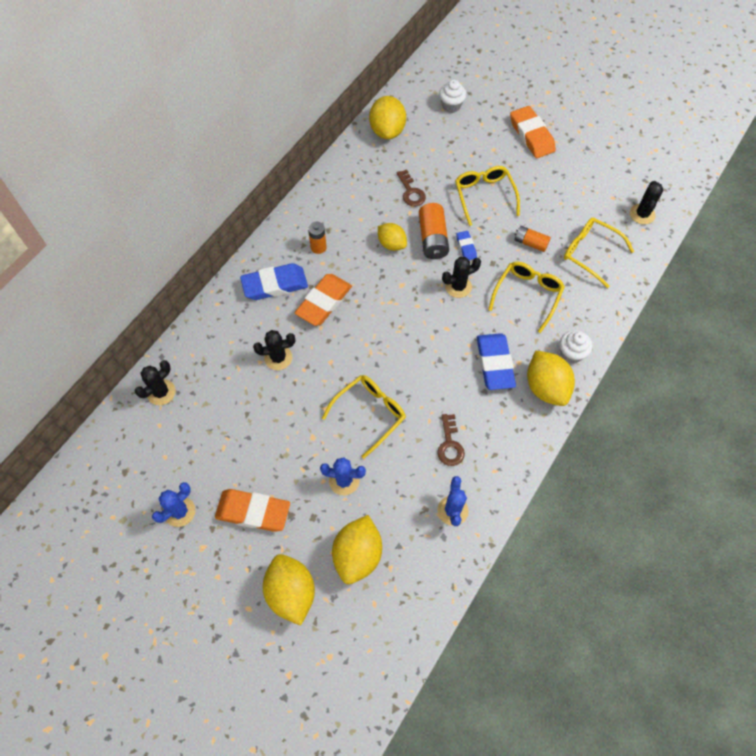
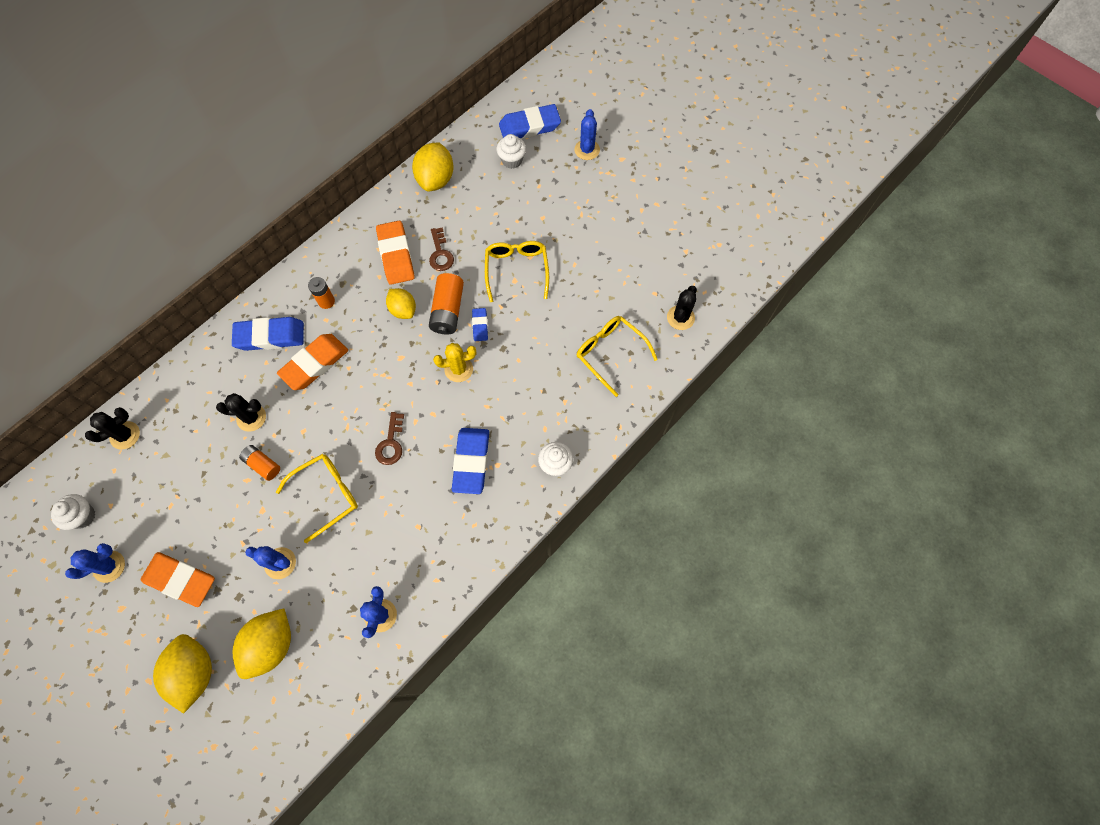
camera: 10 degrees right, 5 degrees up
brown key [437,414,465,466] -> brown key moved to [375,412,404,465]
black cactus [442,257,481,298] -> yellow cactus [433,343,476,382]
yellow glasses [488,261,565,333] -> none
orange eraser [510,106,556,158] -> orange eraser moved to [376,221,415,285]
orange battery [514,226,551,252] -> orange battery moved to [239,445,280,481]
yellow lemon [527,351,575,406] -> none
none -> white cupcake [51,494,96,530]
none -> blue eraser [499,104,561,139]
none -> blue cactus [574,109,600,160]

